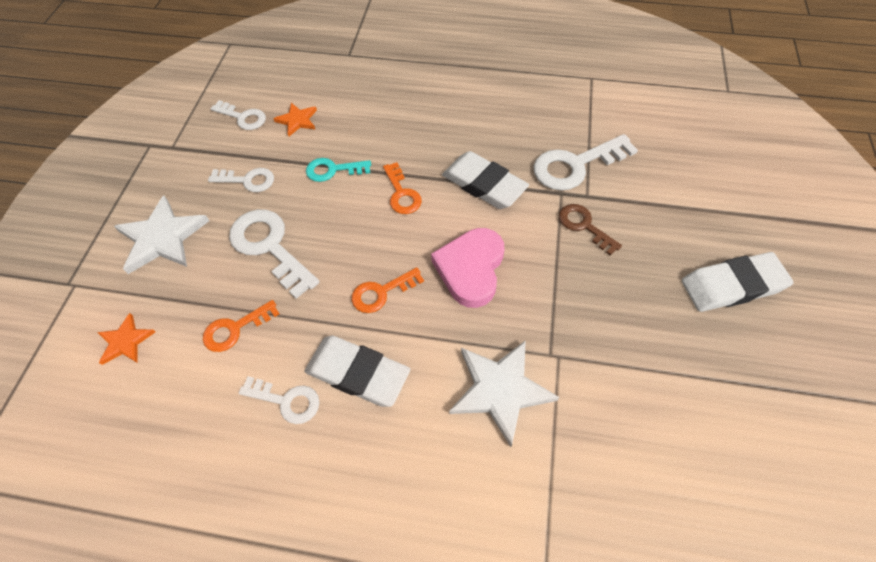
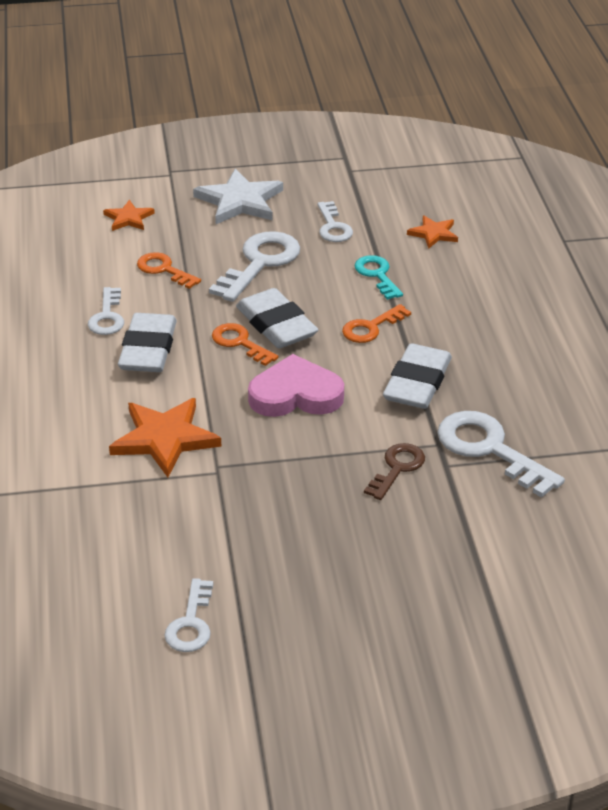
camera: 70 degrees right, 20 degrees down
white key [210,100,266,130] -> white key moved to [164,578,213,652]
white star [449,340,559,447] -> orange star [109,398,221,477]
white eraser [682,252,794,312] -> white eraser moved to [236,288,319,348]

